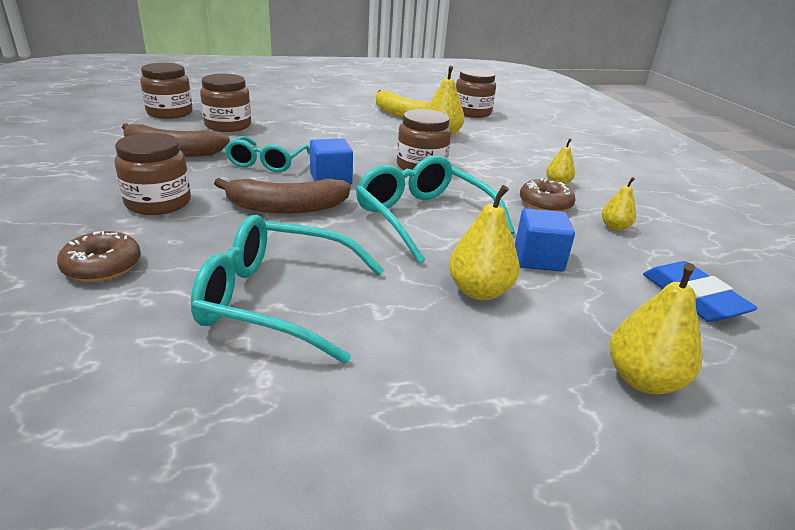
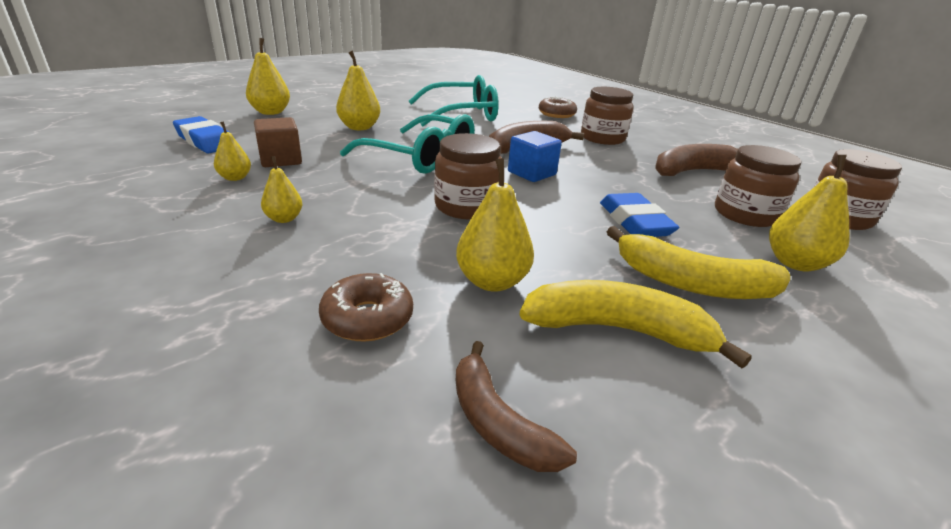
camera: 155 degrees right, 0 degrees up
turquoise glasses [225,136,310,172] -> none
brown jar [456,68,496,118] -> brown banana [456,341,577,472]
blue cube [515,208,575,271] -> none
brown donut [520,178,576,212] -> brown donut moved to [319,273,413,342]
none -> brown cube [254,117,302,167]
none -> blue eraser [600,193,679,237]
none -> yellow banana [607,226,790,299]
none -> yellow pear [769,155,850,272]

